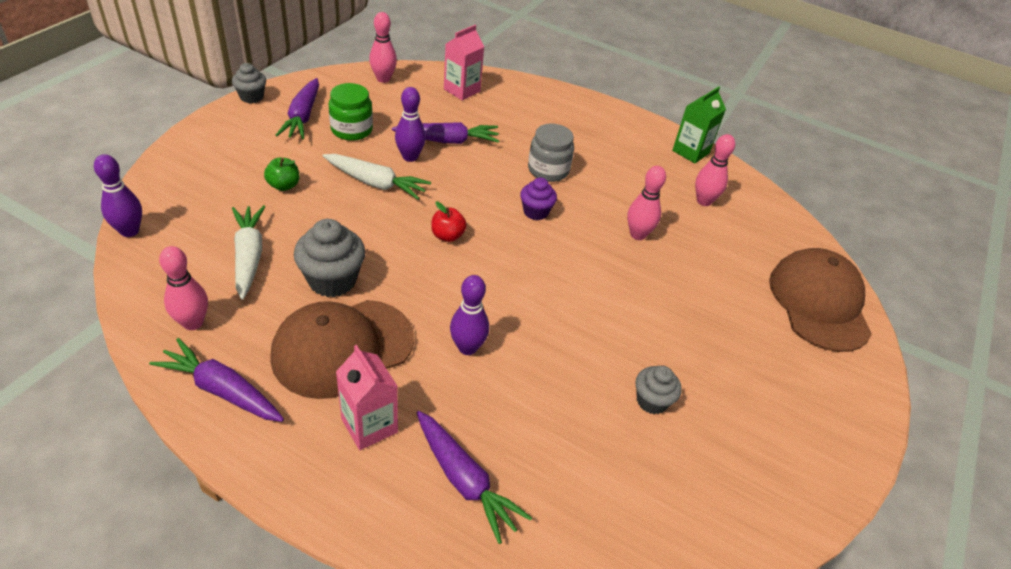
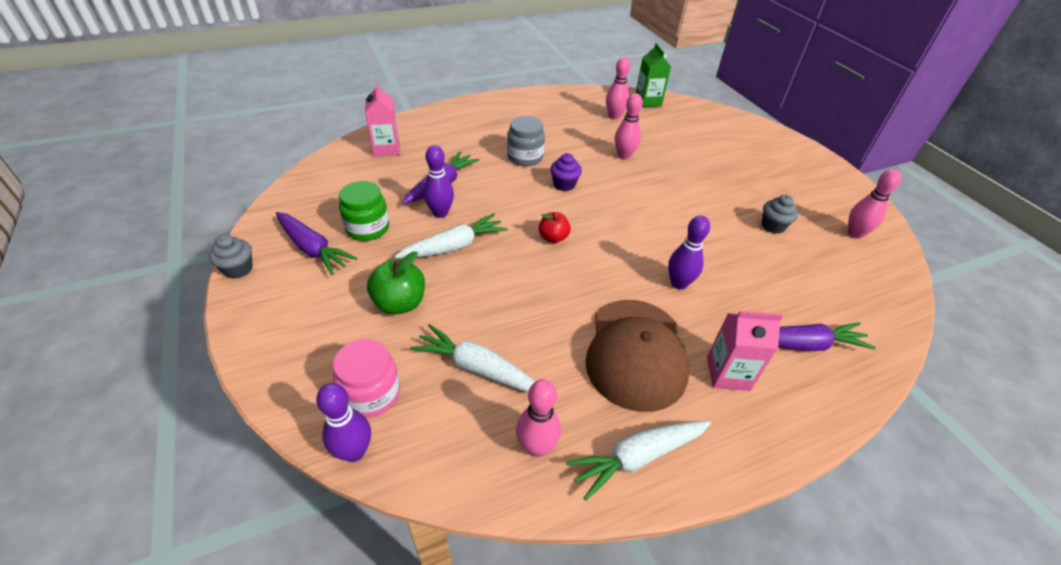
camera: 50 degrees left, 0 degrees up
purple carrot [149,338,284,422] -> white carrot [566,421,711,500]
green apple [264,158,299,191] -> green apple [367,251,425,315], size x1.52
grey cupcake [294,219,365,297] -> none
pink bowling pin [369,12,397,83] -> pink bowling pin moved to [848,169,901,239]
green carton [672,86,726,163] -> green carton moved to [636,43,671,107]
brown cap [769,248,872,352] -> none
none -> pink jar [333,339,400,418]

